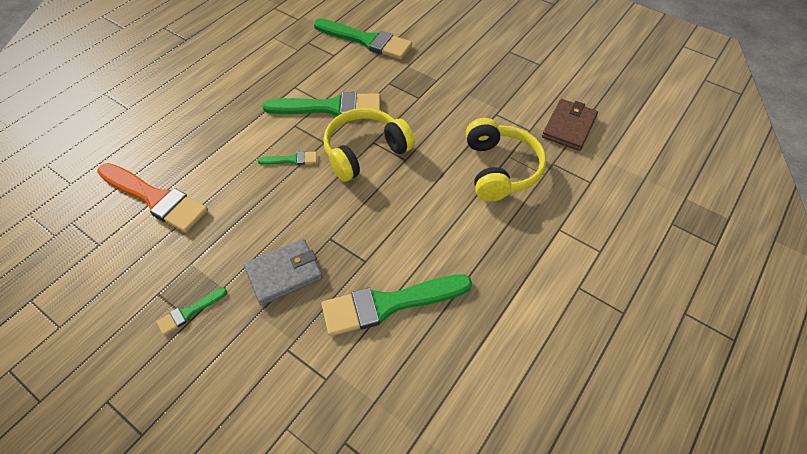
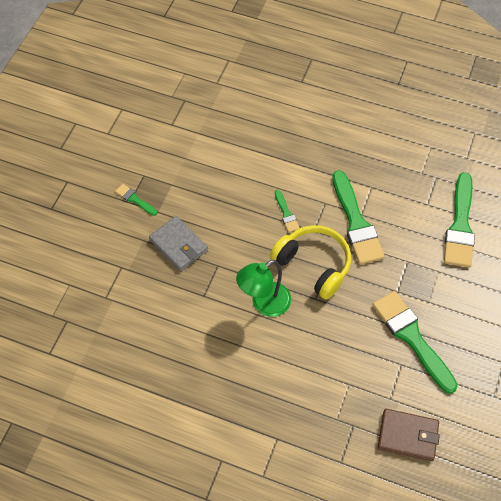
camera: 75 degrees right, 5 degrees up
orange brush [97,163,208,233] -> none
green brush [321,274,472,336] -> green brush moved to [372,291,458,394]
yellow headphones [466,118,546,201] -> none
none -> green lamp [236,260,291,317]

